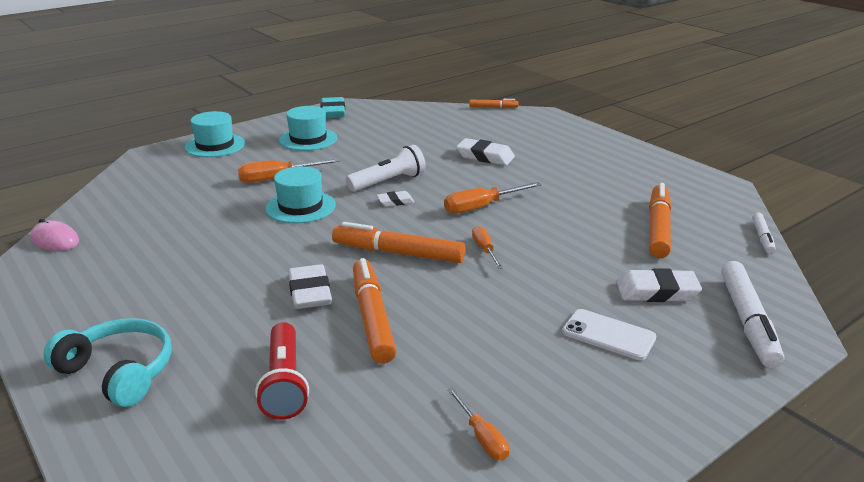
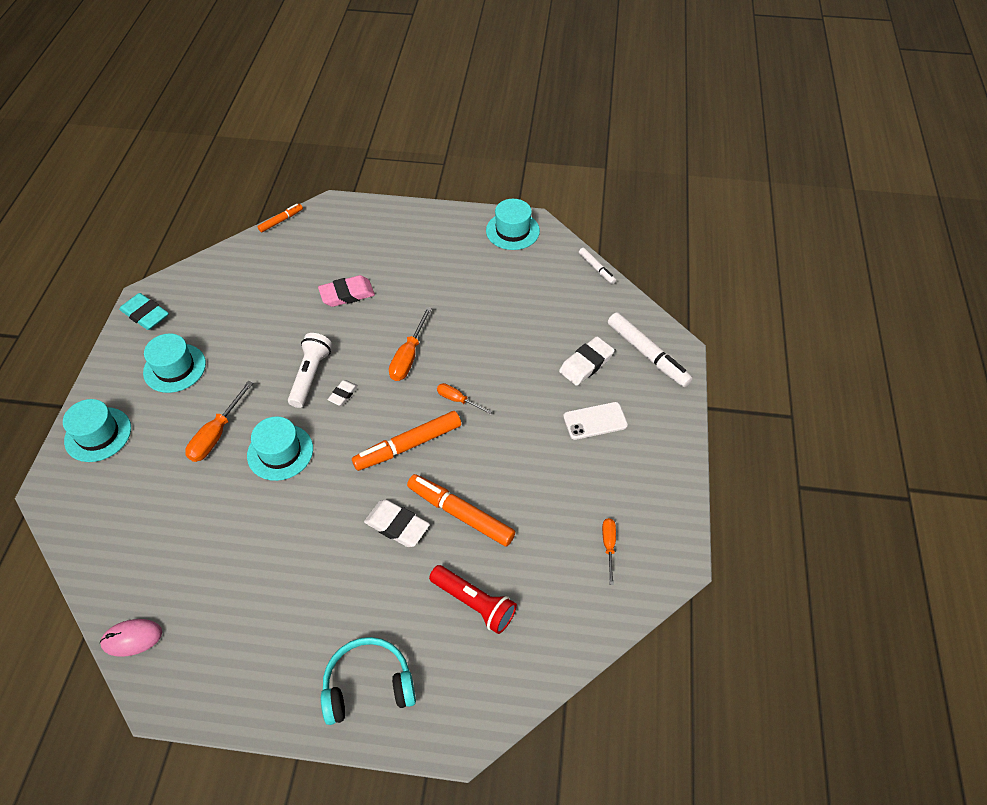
camera: 45 degrees left, 25 degrees up
orange screwdriver [447,388,509,460] -> orange screwdriver turned 105 degrees counterclockwise [602,518,616,585]
white eraser [456,138,515,165] -> pink eraser [318,275,375,307]
orange marker [649,183,671,258] -> none
none -> turquoise hat [486,199,540,250]

